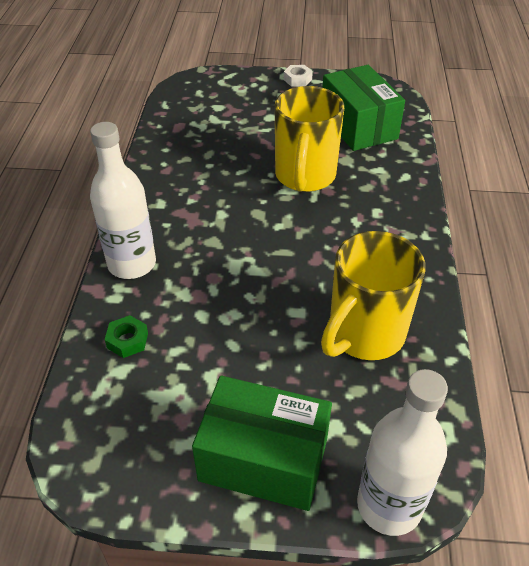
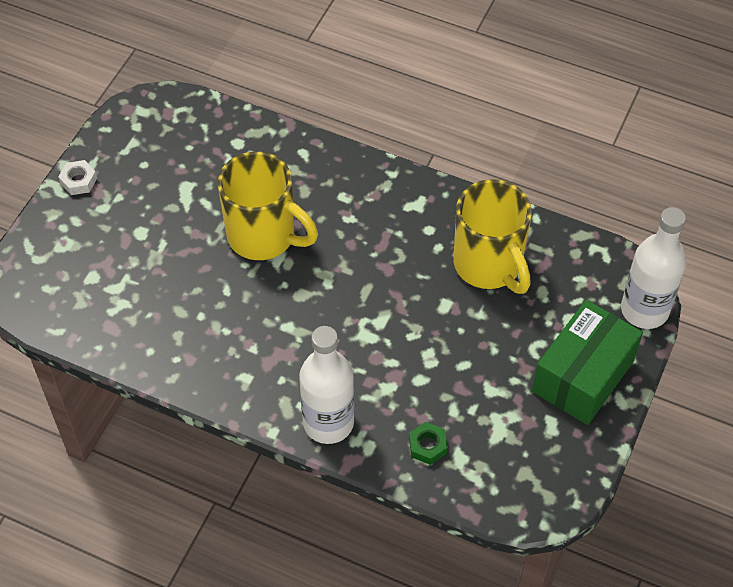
camera: 70 degrees left, 10 degrees up
green box [322,65,405,151] -> none

